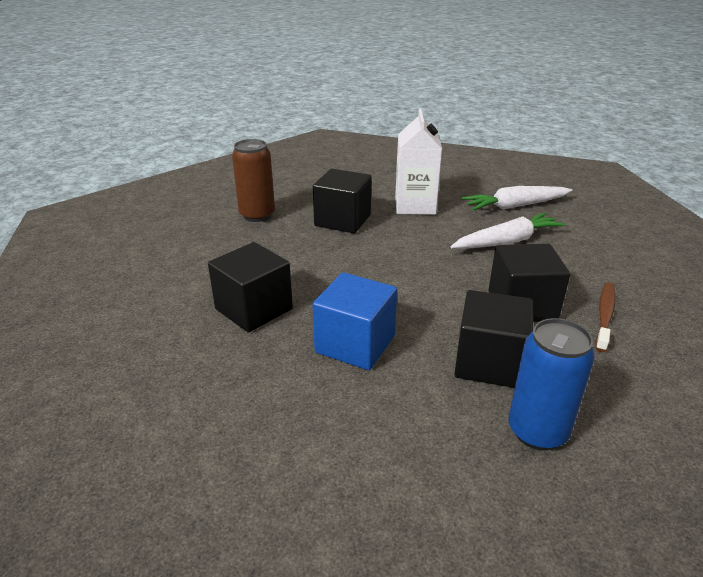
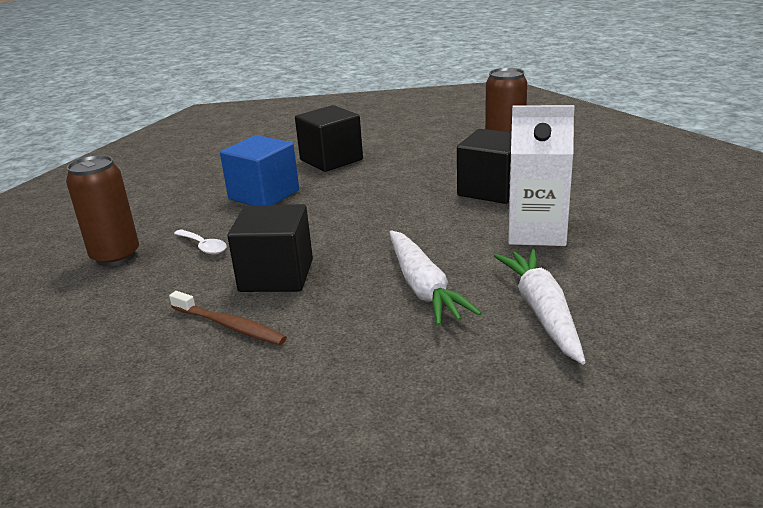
camera: 100 degrees right, 5 degrees down
black cube [454,290,533,388] -> white spoon [174,229,227,254]
blue can [509,318,595,450] -> brown can [66,155,139,266]

